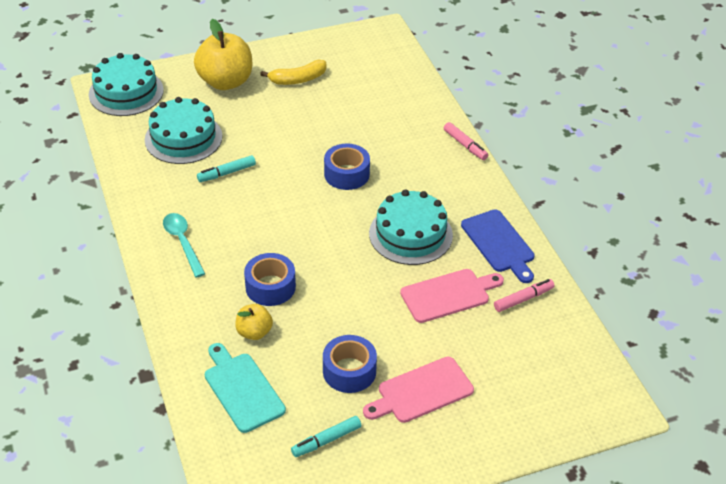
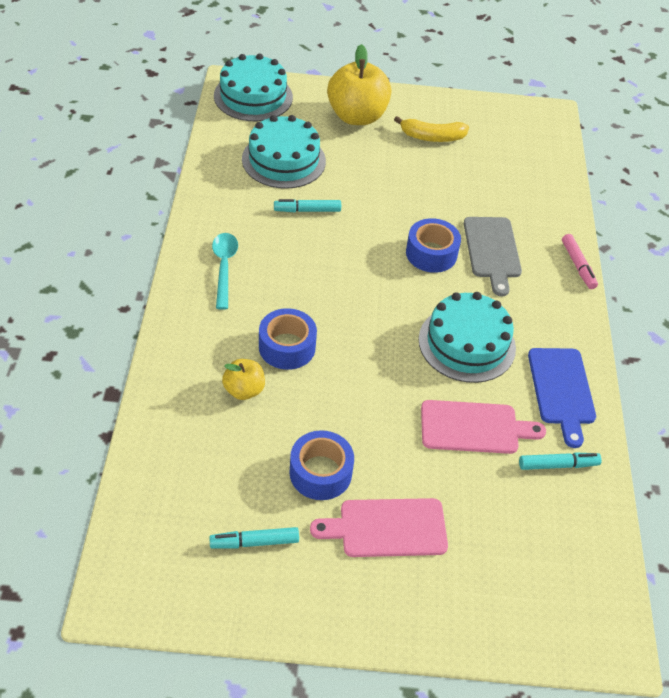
camera: 20 degrees right, 5 degrees up
turquoise cutting board [205,343,286,433] -> none
pink marker [494,279,554,312] -> turquoise marker [519,452,602,470]
none -> grey cutting board [464,217,522,296]

